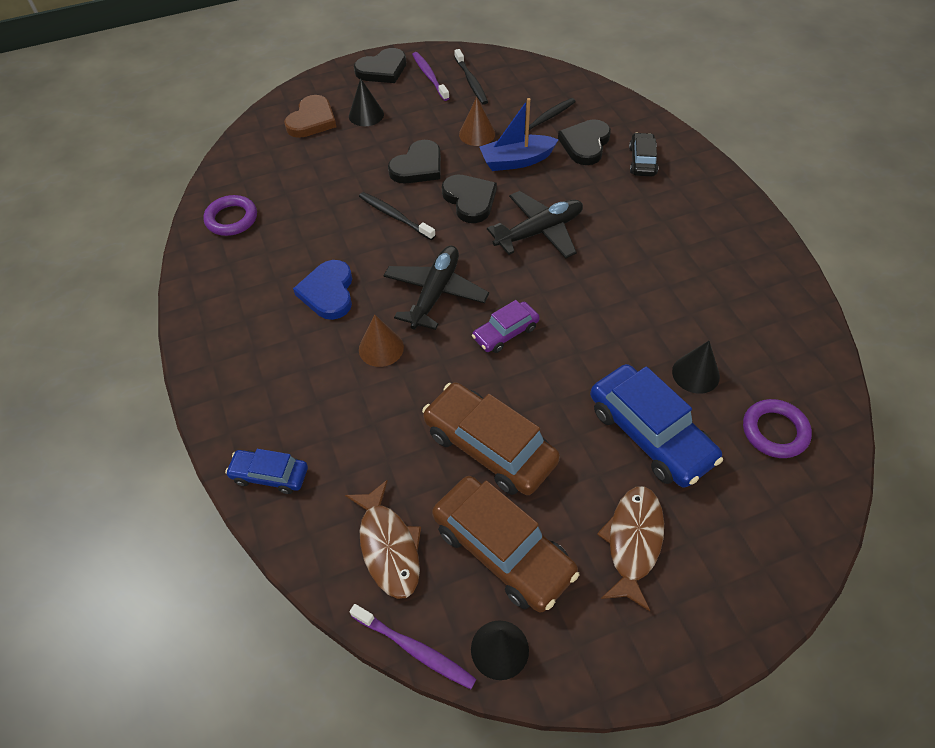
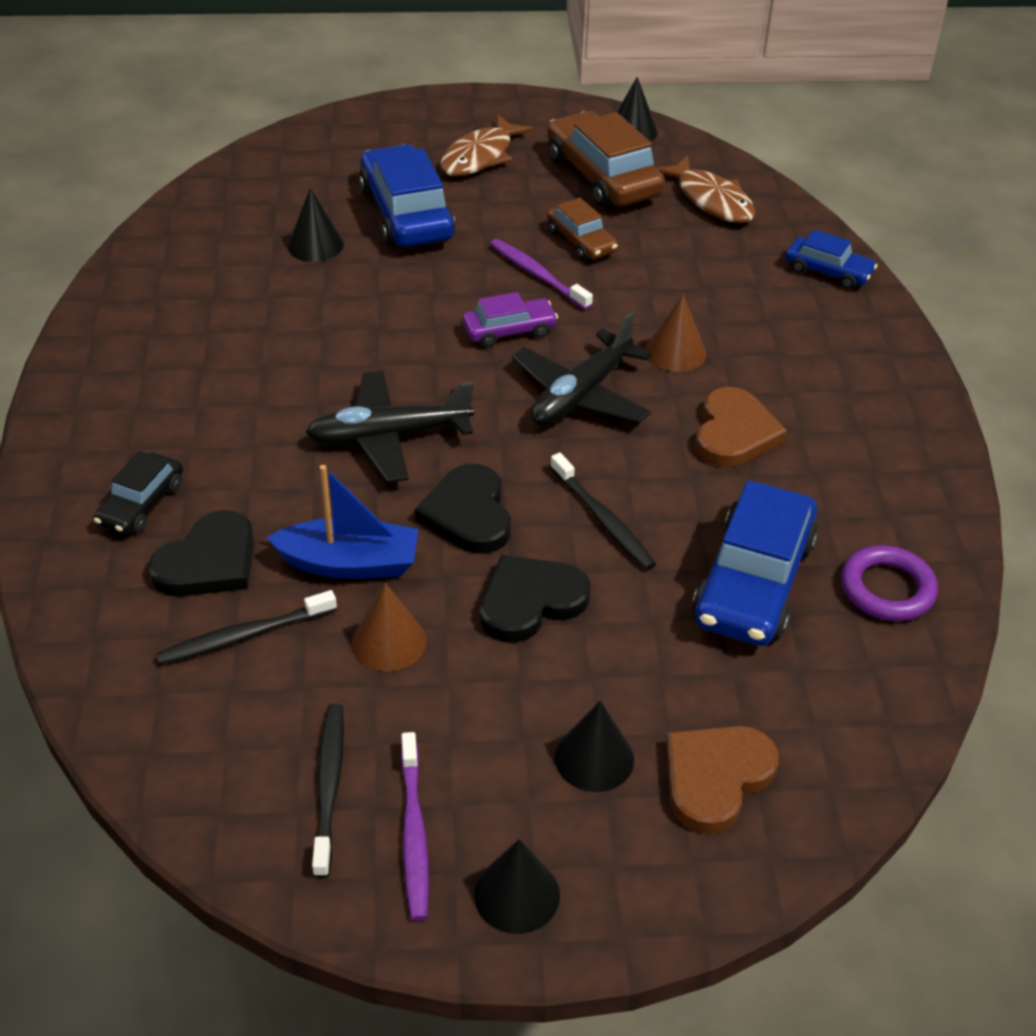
camera: 165 degrees left, 10 degrees down
blue heart [293,260,352,320] -> brown heart [696,387,787,467]
brown fish [345,480,421,599] -> brown fish turned 150 degrees clockwise [656,156,756,223]
purple toothbrush [349,604,477,689] -> purple toothbrush moved to [490,239,593,310]
black heart [354,48,406,83] -> black cone [474,839,560,934]
brown car [422,382,560,495] -> brown car [547,198,618,260], size x0.55
purple ring [743,399,812,458] -> none
none -> blue car [692,481,818,646]

